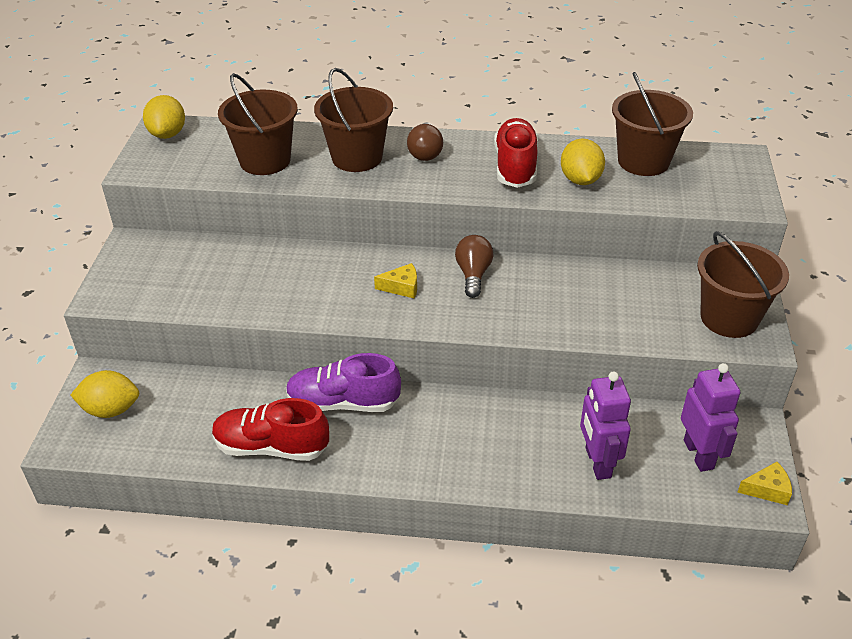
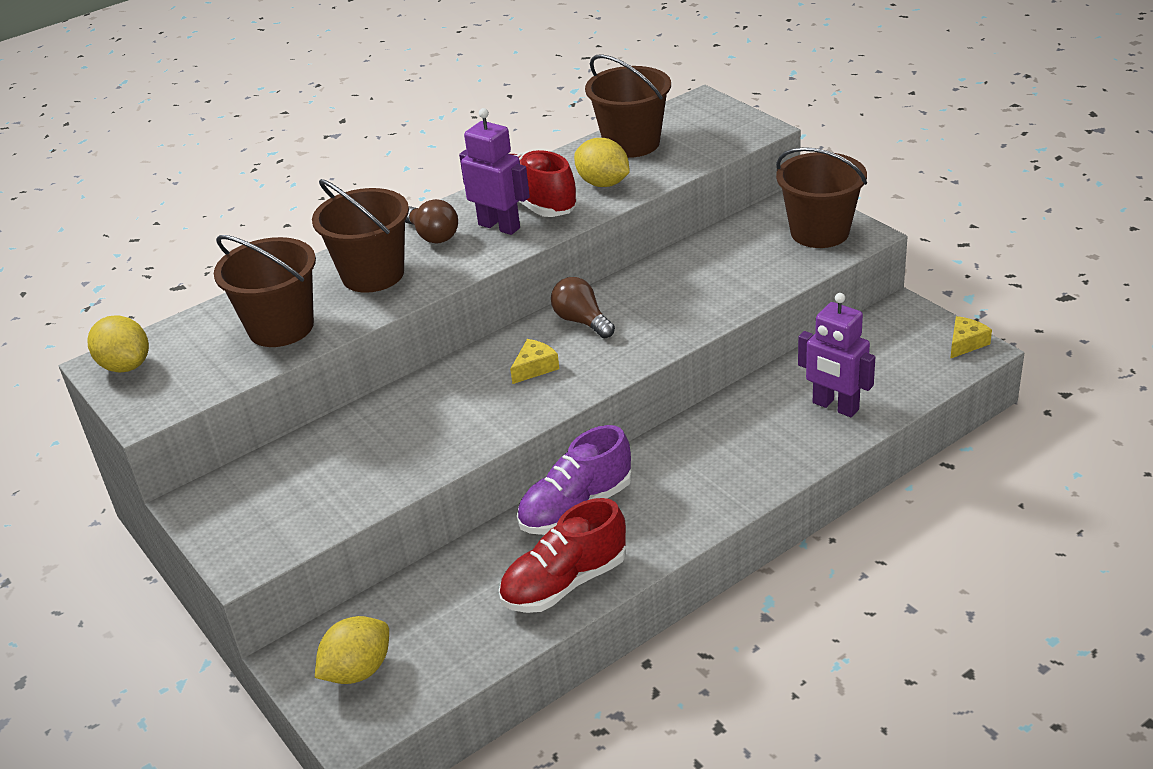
camera: 40 degrees left, 5 degrees down
purple robot [681,363,740,472] -> purple robot moved to [459,108,530,235]

